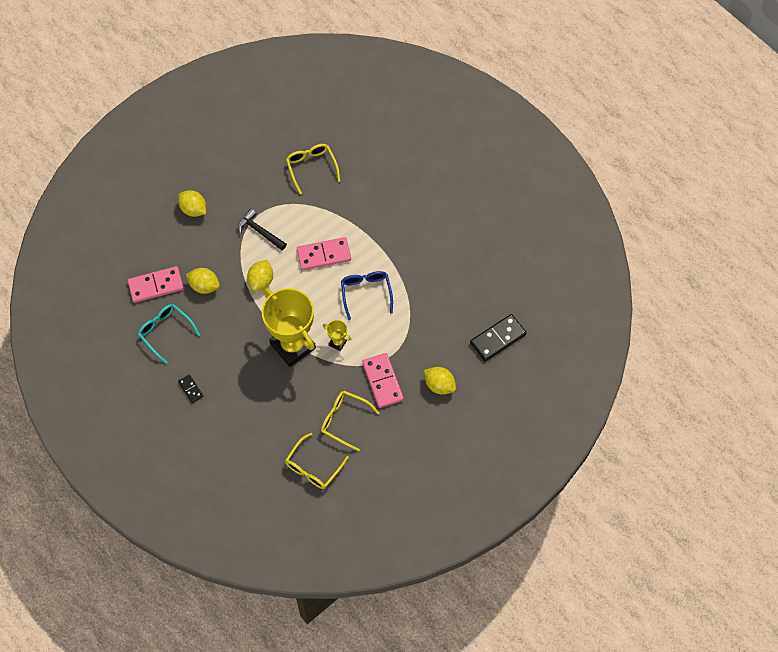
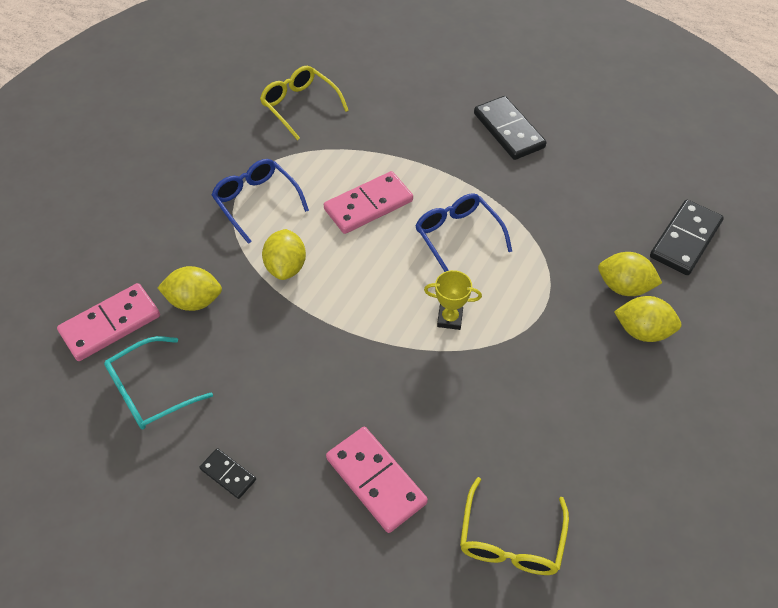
camera: 20 degrees left, 10 degrees down
turquoise glasses [138,304,200,364] -> turquoise glasses turned 60 degrees counterclockwise [104,336,213,430]
yellow lemon [178,190,206,217] -> yellow lemon moved to [598,252,662,296]
black hammer [238,209,287,250] -> blue glasses [211,159,309,244]
yellow trophy [262,288,316,367] -> none
yellow glasses [321,391,380,452] -> none
pink domino [362,353,404,408] -> pink domino moved to [326,427,428,533]
none -> black domino [474,96,546,160]

